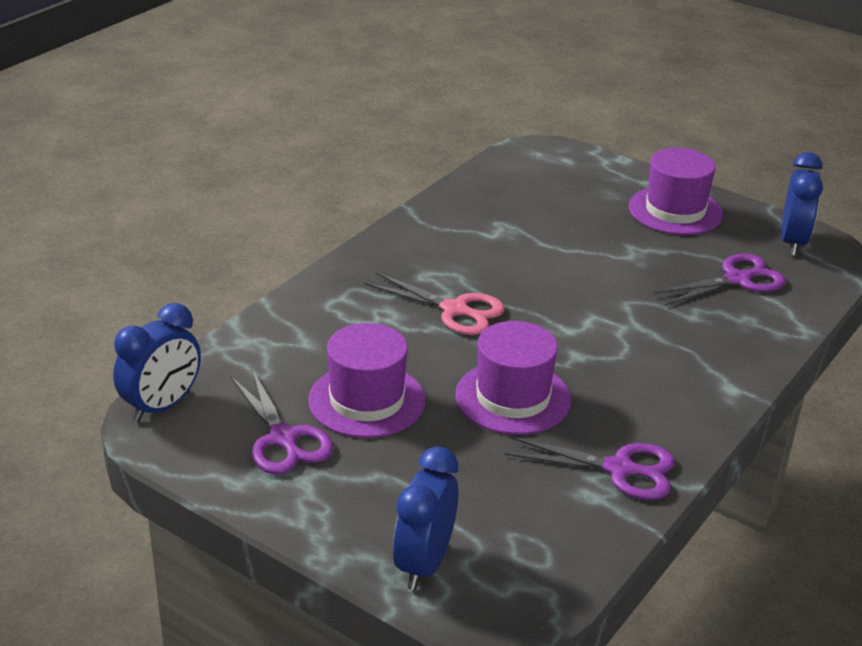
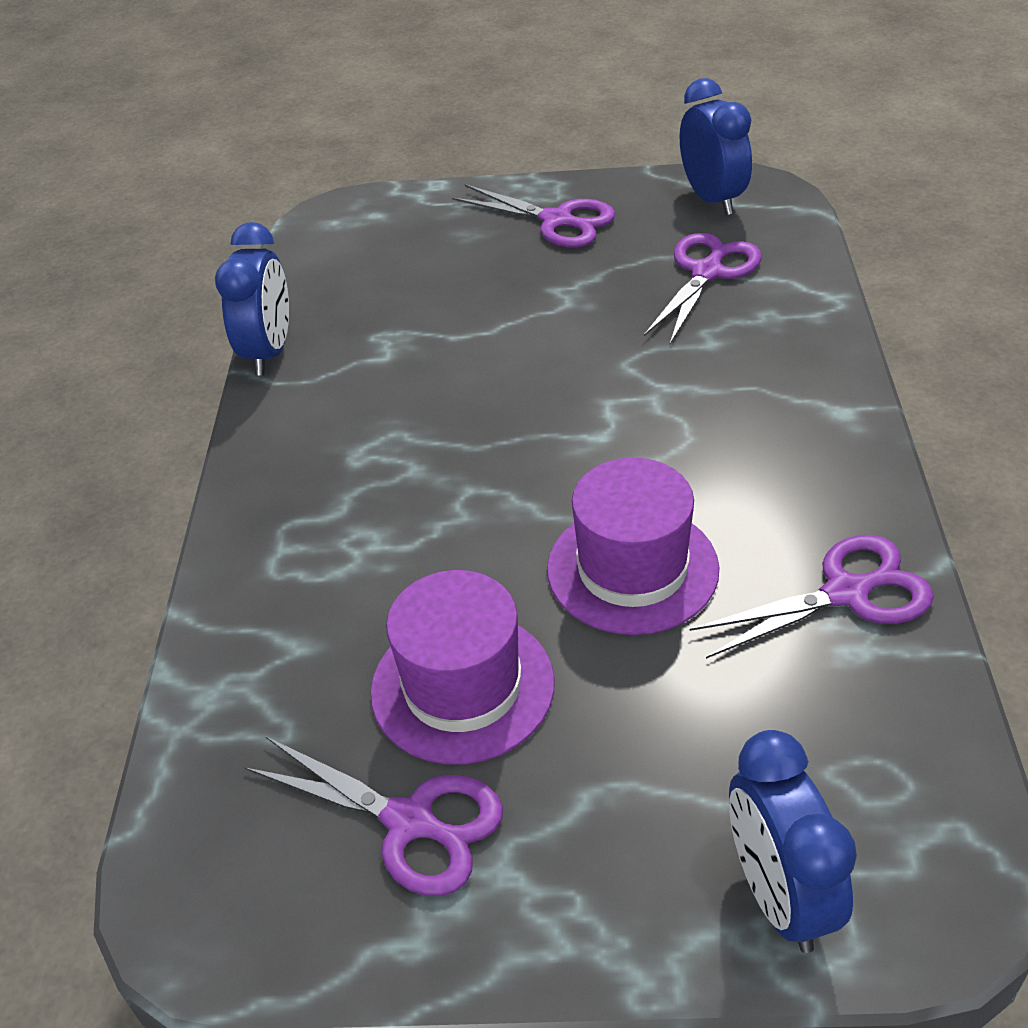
camera: 30 degrees left, 10 degrees up
blue clock [113,303,201,422] -> blue clock moved to [215,222,289,375]
pink scissors [365,272,505,335] -> none
purple hat [629,148,723,235] -> purple scissors [452,184,615,248]

